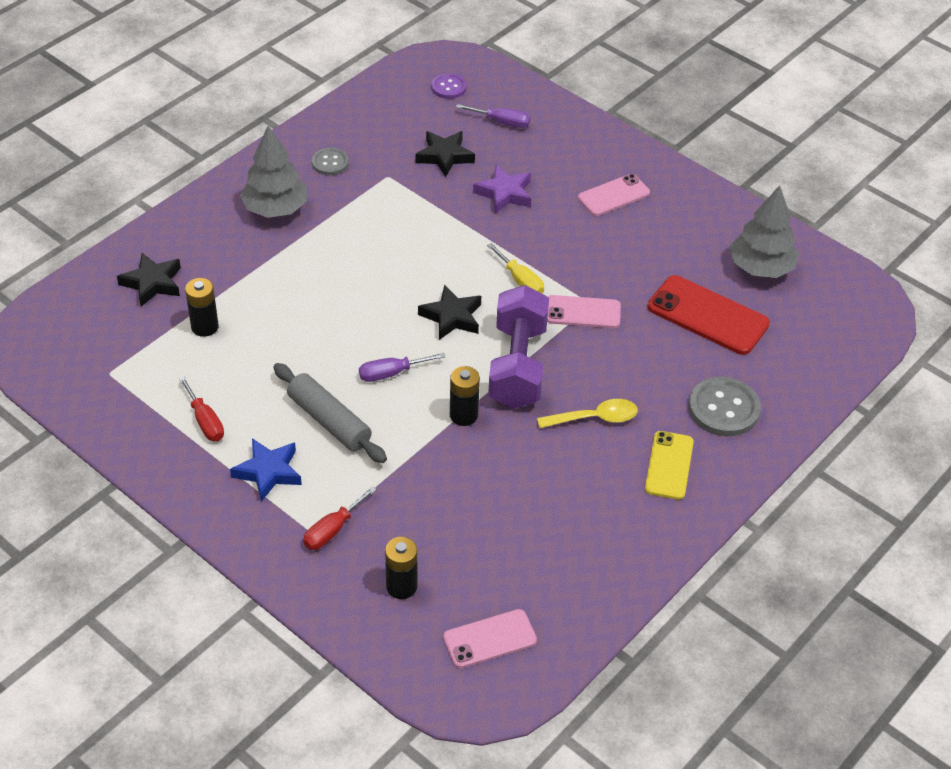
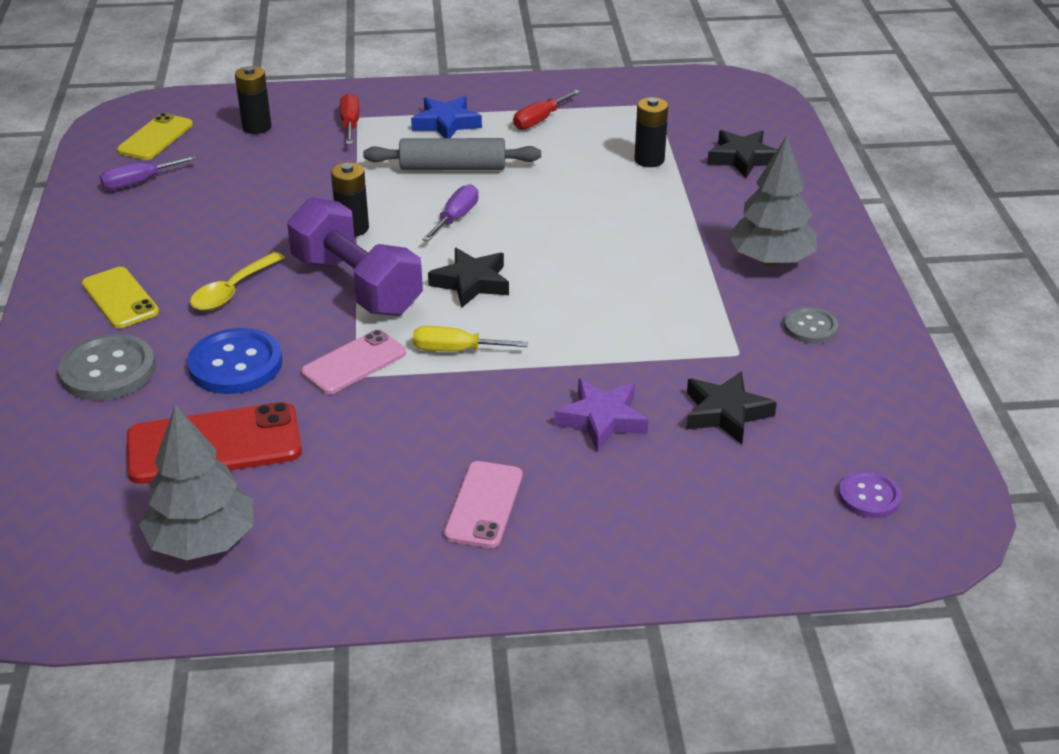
camera: 135 degrees right, 10 degrees down
red screwdriver [178,376,224,441] -> red screwdriver turned 60 degrees counterclockwise [513,90,580,130]
pink phone [443,609,537,668] -> yellow phone [117,113,193,160]
purple screwdriver [456,104,530,128] -> purple screwdriver moved to [100,155,197,190]
none -> blue button [187,328,282,394]

